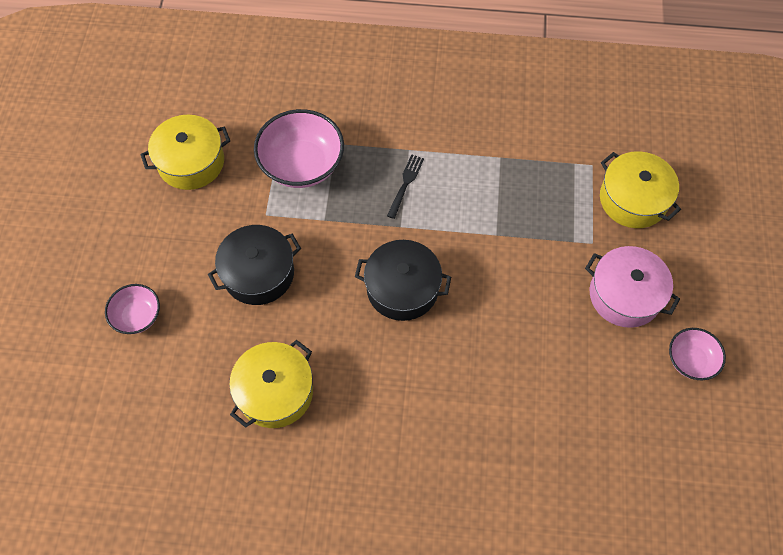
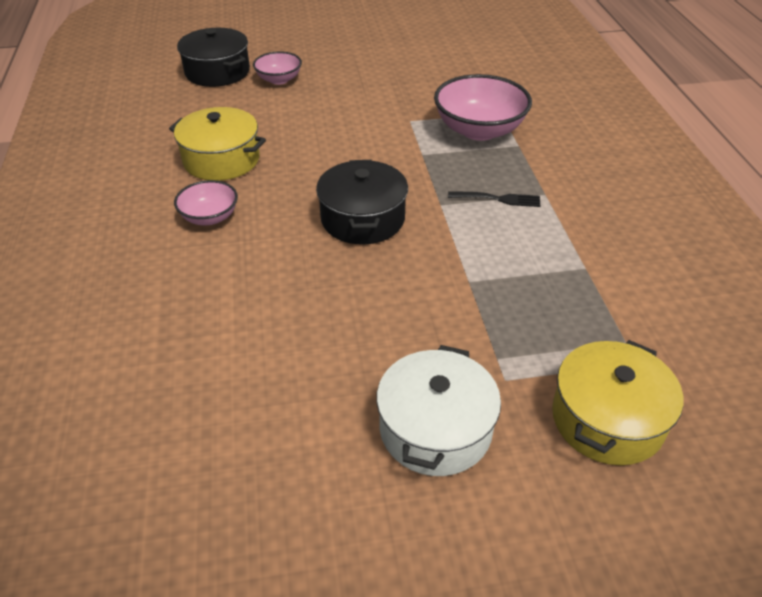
camera: 75 degrees right, 20 degrees down
yellow pot [140,115,230,190] -> none
black pot [208,225,301,305] -> black pot moved to [177,28,250,87]
pink pot [585,246,680,328] -> white pot [376,345,501,476]
pink bowl [669,328,726,380] -> pink bowl moved to [174,180,238,225]

